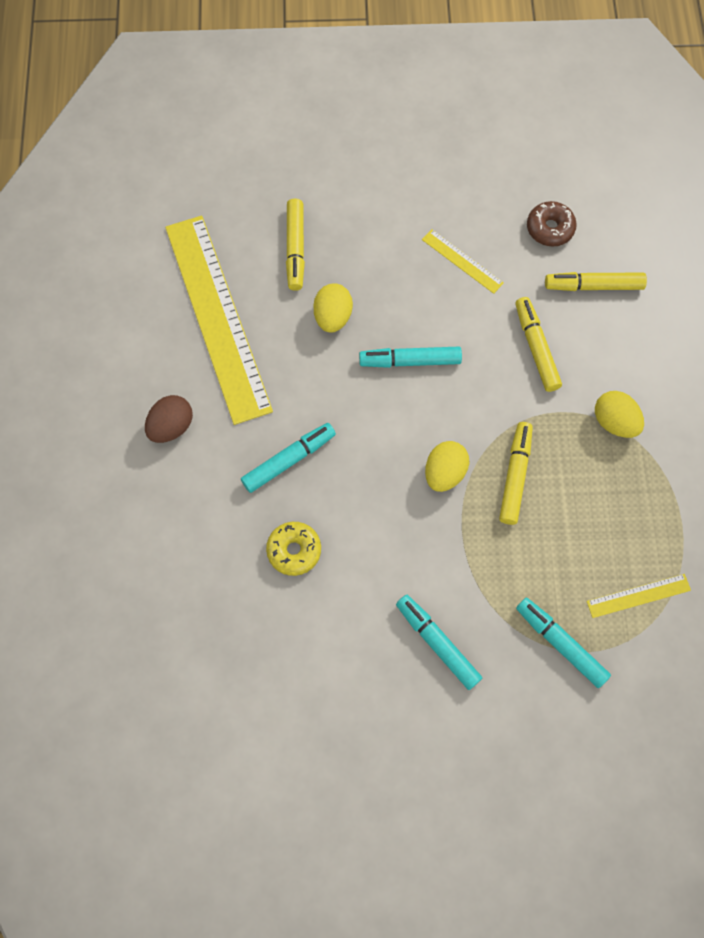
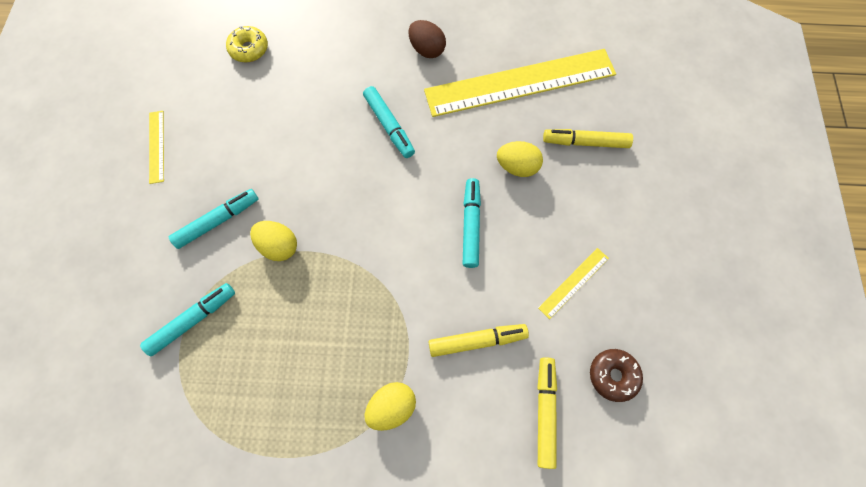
camera: 95 degrees right, 0 degrees up
yellow donut [266,522,321,576] -> yellow donut moved to [226,26,268,63]
yellow egg [425,441,469,492] -> yellow egg moved to [250,221,297,261]
yellow marker [499,422,533,525] -> none
yellow ruler [586,574,691,618] -> yellow ruler moved to [149,111,164,184]

